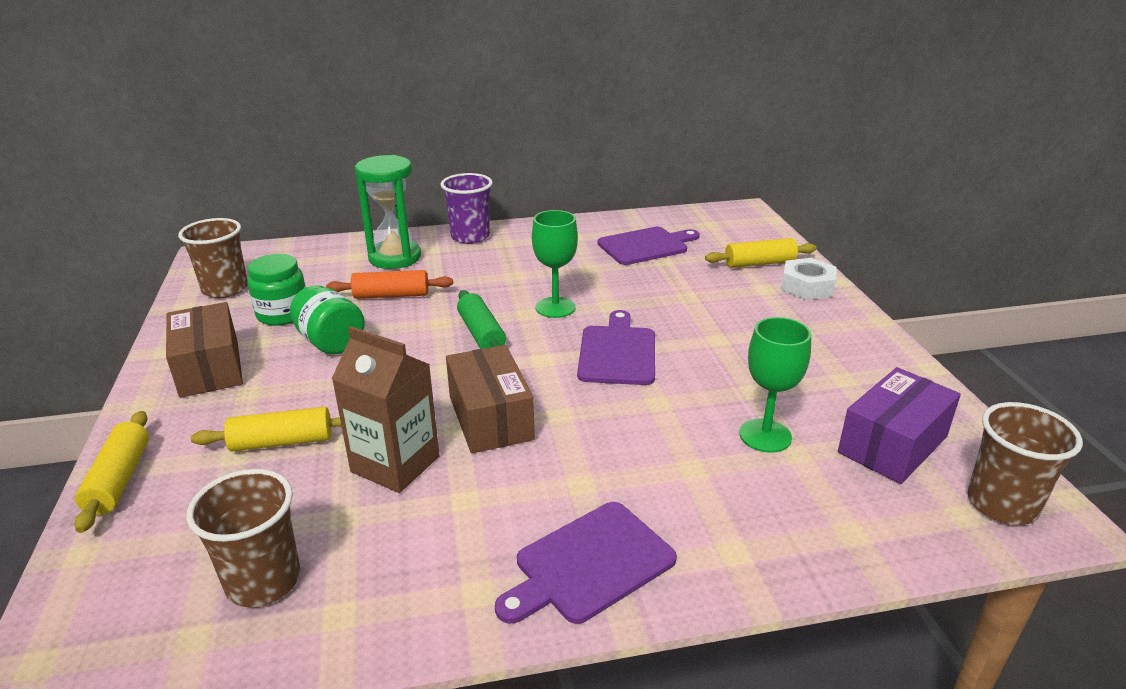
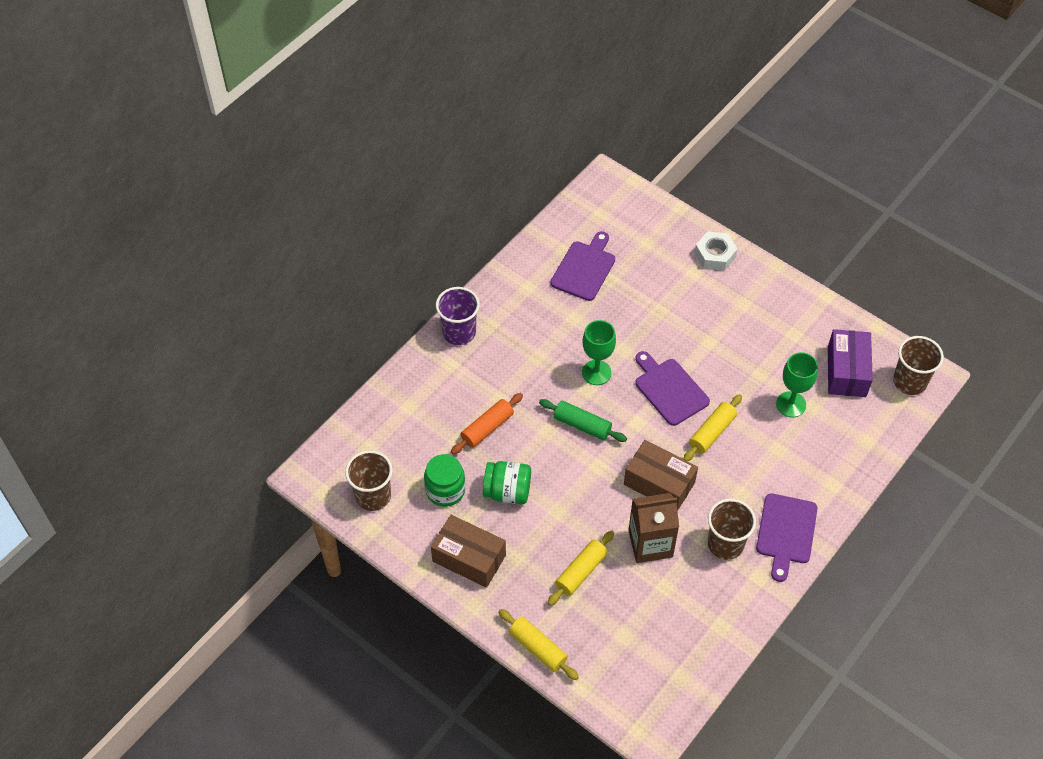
camera: 40 degrees left, 25 degrees up
brown cup [187,469,301,607] -> brown cup moved to [708,499,756,560]
green hourglass [355,155,421,269] -> none
yellow rolling pin [705,238,816,268] -> yellow rolling pin moved to [684,394,742,461]

